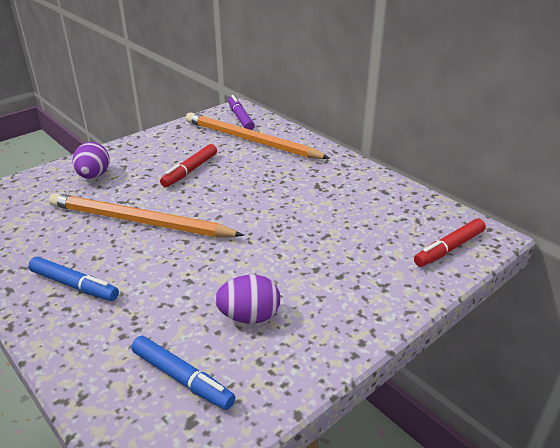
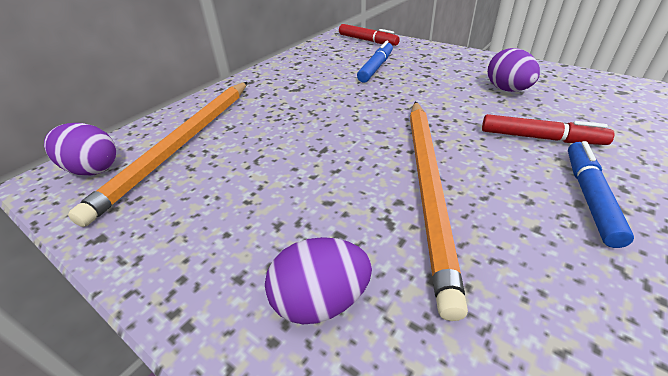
camera: 100 degrees left, 5 degrees up
blue marker [131,336,235,410] -> blue marker moved to [357,41,393,83]
red marker [160,144,217,187] -> red marker moved to [482,114,614,145]
purple marker [228,95,255,130] -> purple egg [44,123,116,175]

